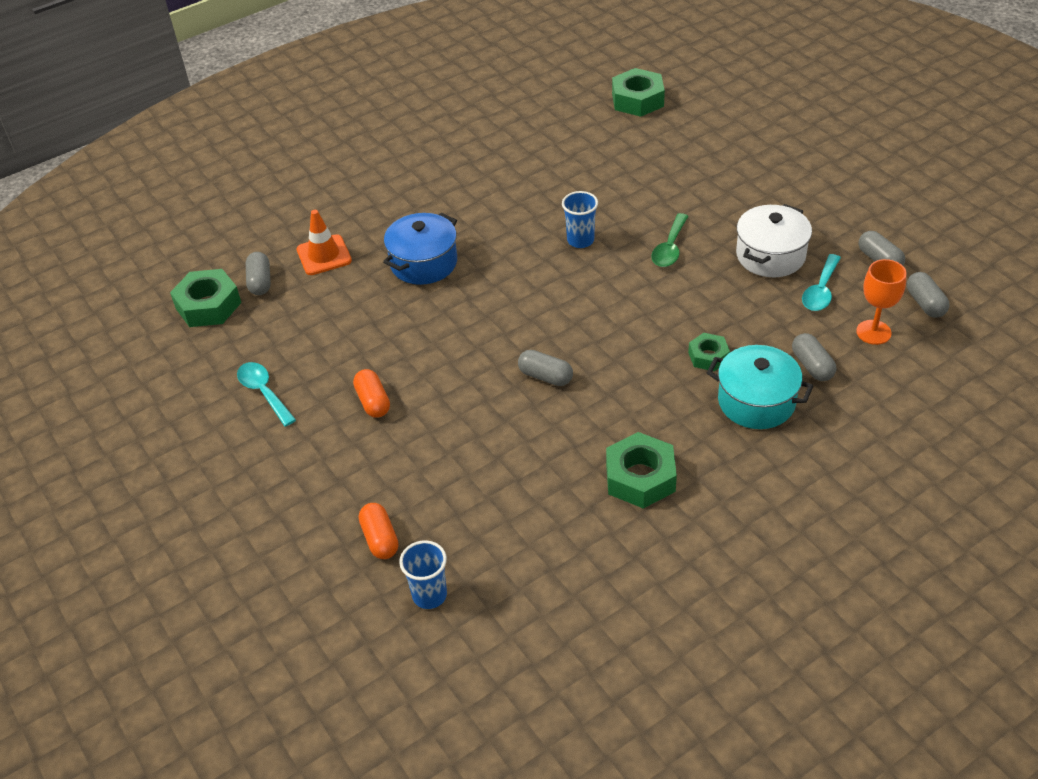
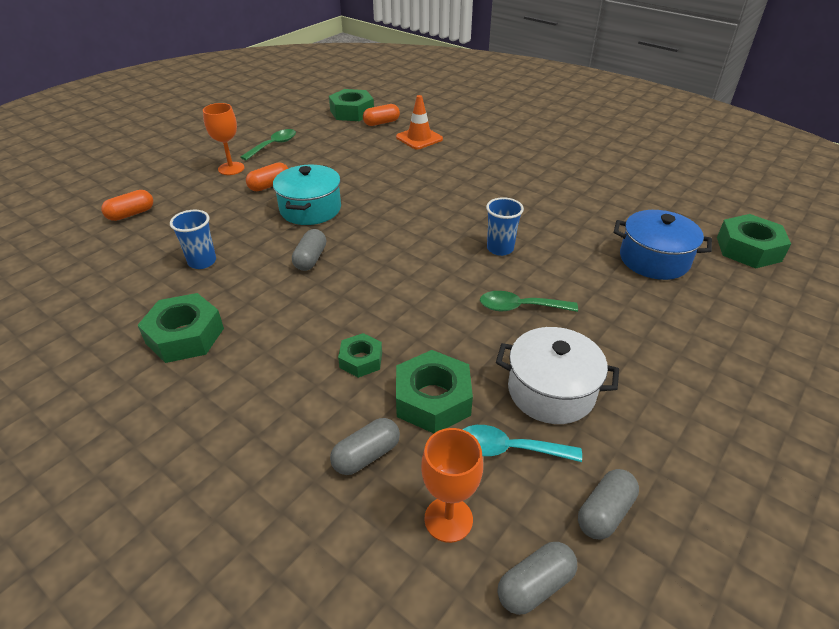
camera: 70 degrees right, 5 degrees down
turquoise spoon [237,362,296,426] -> green spoon [240,129,296,160]
grey capsule [246,252,271,295] -> orange capsule [363,104,400,126]
blue pot [383,213,457,285] -> blue pot moved to [614,210,712,280]
blue cup [399,540,447,609] -> blue cup moved to [170,210,216,269]
turquoise pot [707,345,813,429] -> turquoise pot moved to [273,165,341,225]
none -> orange goblet [203,103,244,175]
none -> green nut [396,350,473,433]

